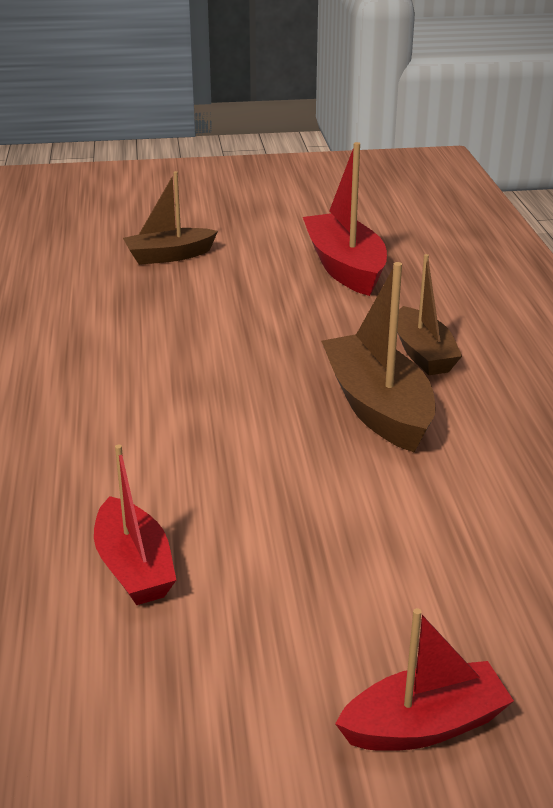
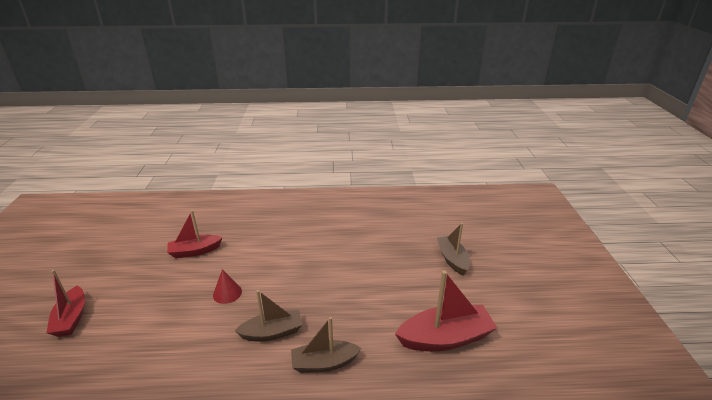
camera: 95 degrees right, 0 degrees up
brown boat [321,262,436,453] -> brown boat [235,290,302,341], size x0.66
none -> red cone [213,269,242,304]

